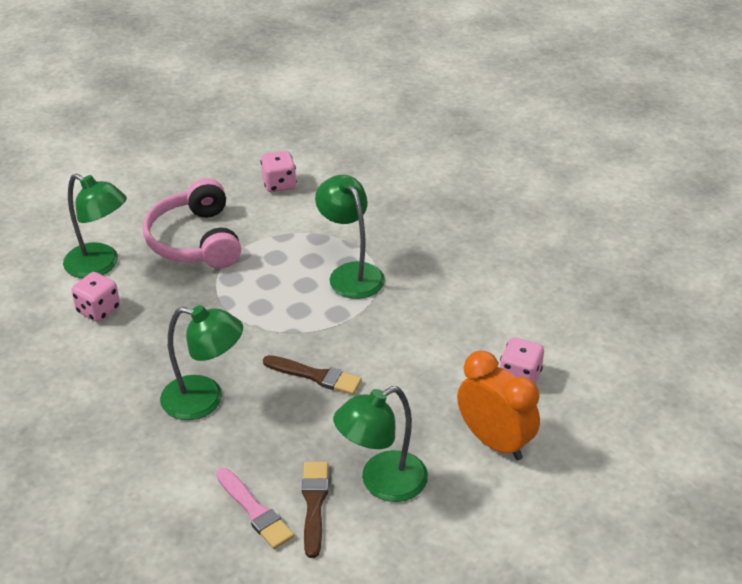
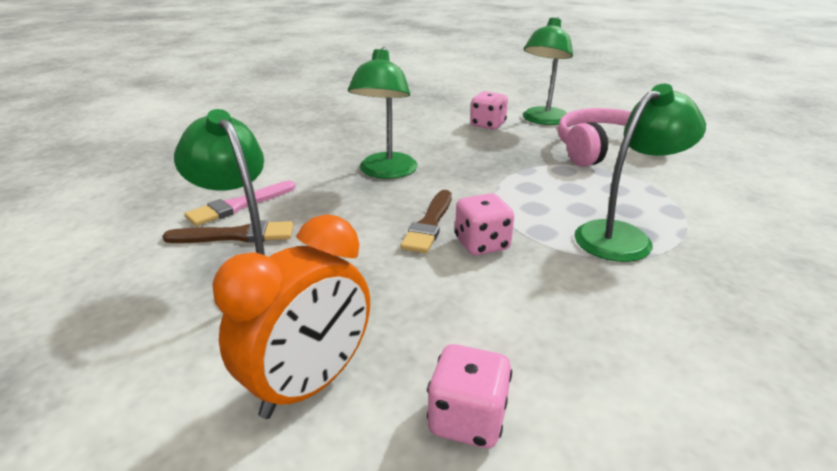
camera: 85 degrees right, 10 degrees down
pink dice [260,151,297,192] -> pink dice moved to [455,193,514,256]

